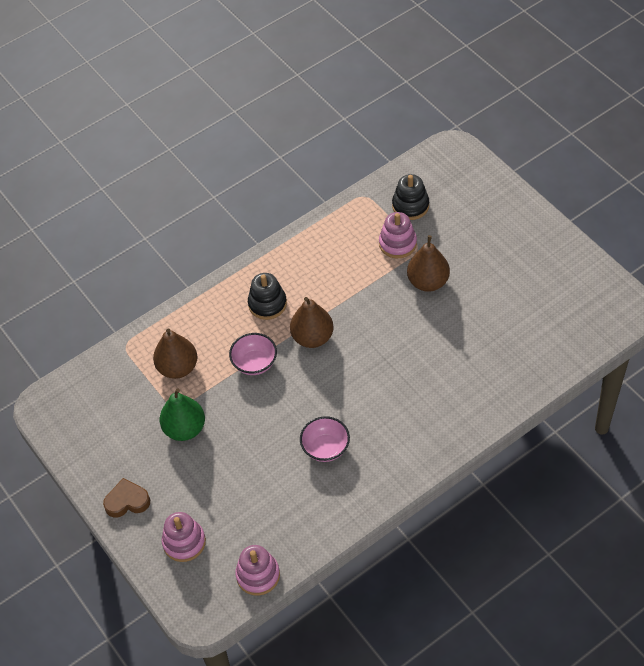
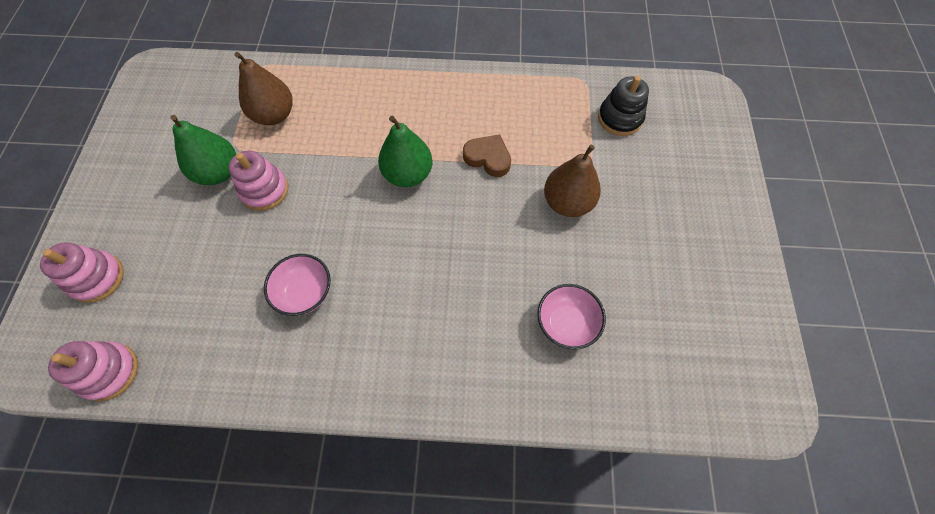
camera: 35 degrees right, 10 degrees up
brown heart [103,478,150,518] -> brown heart moved to [463,134,511,177]
pink bowl [229,333,277,375] -> pink bowl moved to [537,284,606,350]
black stacking toy [248,273,287,320] -> none
brown pear [290,297,334,348] -> green pear [378,116,433,187]
pink stacking toy [379,212,417,258] -> pink stacking toy moved to [229,151,288,211]

